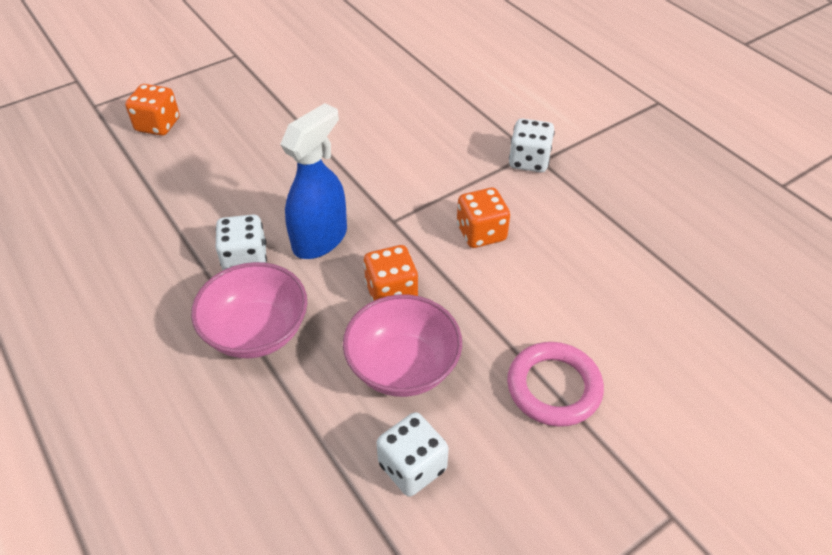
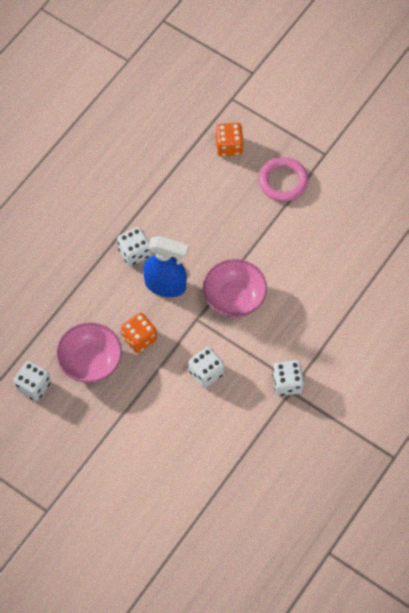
camera: 70 degrees right, 15 degrees up
pink bowl [191,262,307,358] -> pink bowl moved to [203,259,267,318]
orange dice [457,188,510,248] -> white dice [188,347,224,388]
pink ring [507,342,604,427] -> pink ring moved to [259,157,308,202]

